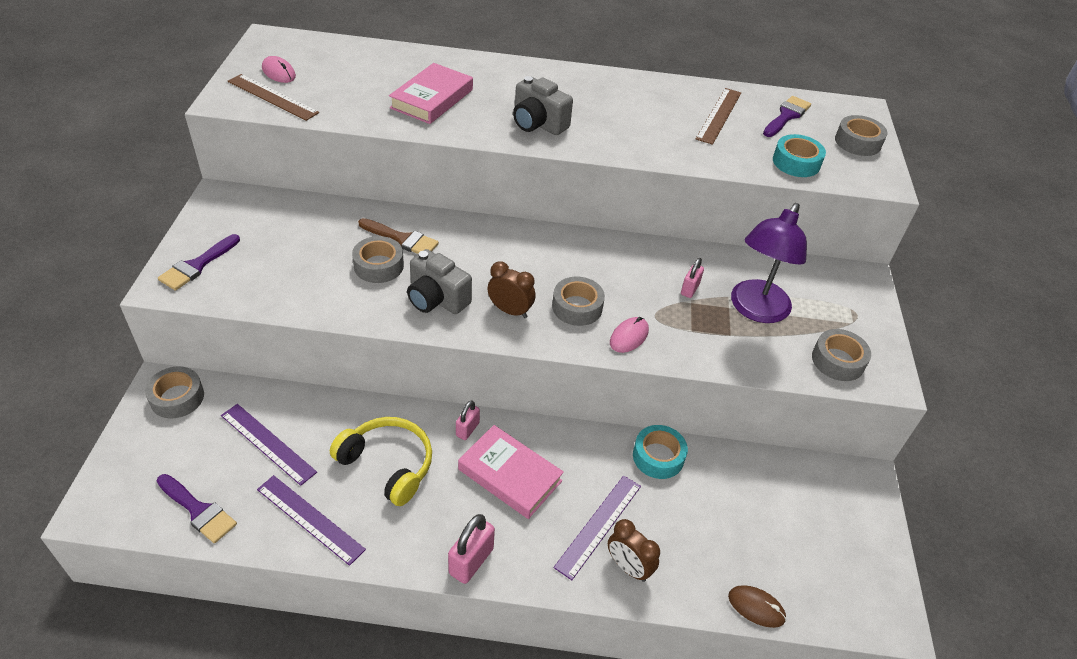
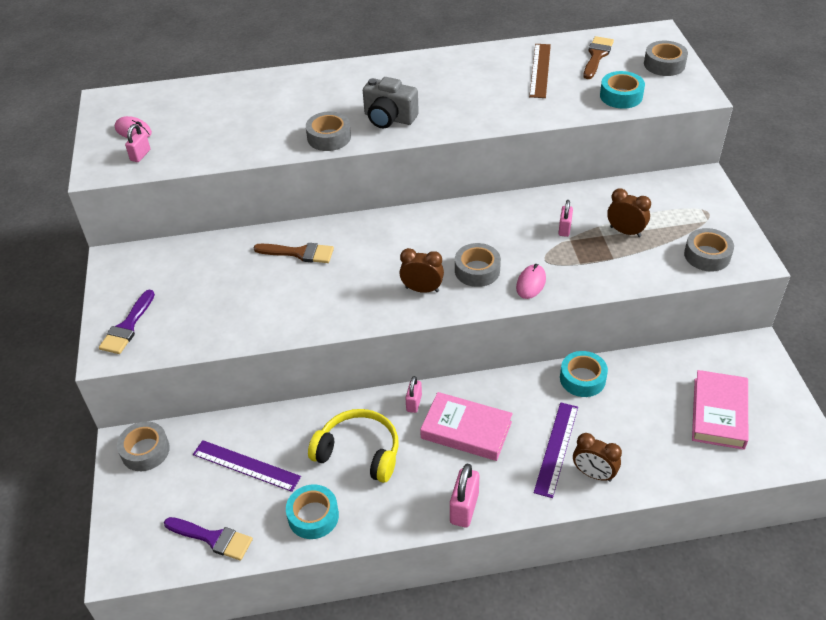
camera: 10 degrees left, 0 degrees up
brown ruler [228,74,319,121] -> pink padlock [125,124,150,162]
purple ruler [257,475,366,566] -> turquoise tape [286,484,339,539]
grey tape [352,236,404,283] -> grey tape moved to [306,111,351,151]
pink book [389,63,473,124] -> pink book moved to [692,370,748,450]
grey camera [407,249,472,314] -> none
brown mouse [728,585,786,628] -> none
purple lamp [731,203,807,323] -> brown clock [607,188,651,237]
purple brush [763,96,811,137] -> brown brush [583,36,614,79]

